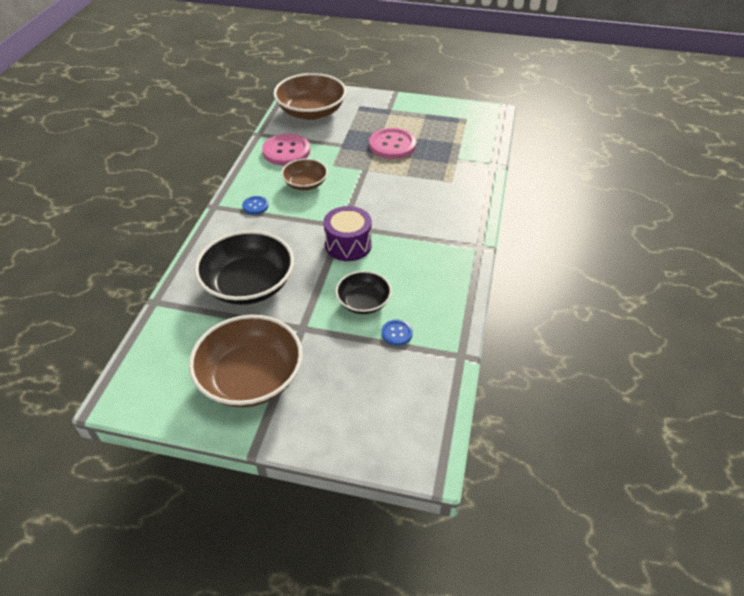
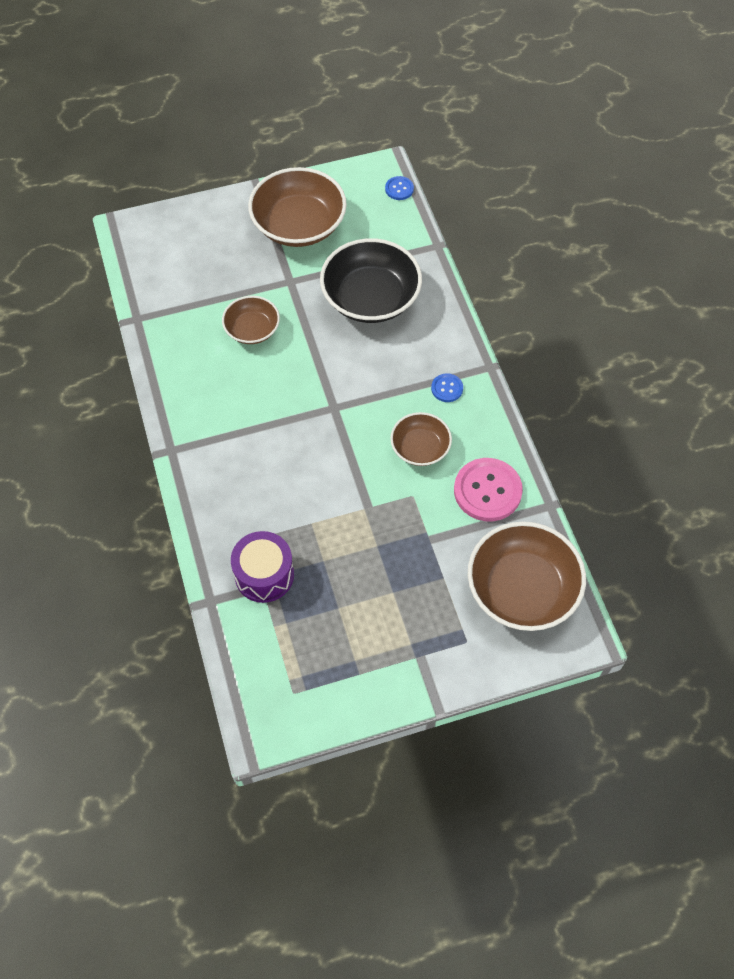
camera: 150 degrees right, 15 degrees up
purple drum [323,206,372,261] -> purple drum moved to [231,531,294,603]
black bowl [336,271,392,314] -> brown bowl [222,296,280,344]
pink button [369,128,416,159] -> none
blue button [382,320,413,346] -> blue button moved to [385,176,414,200]

